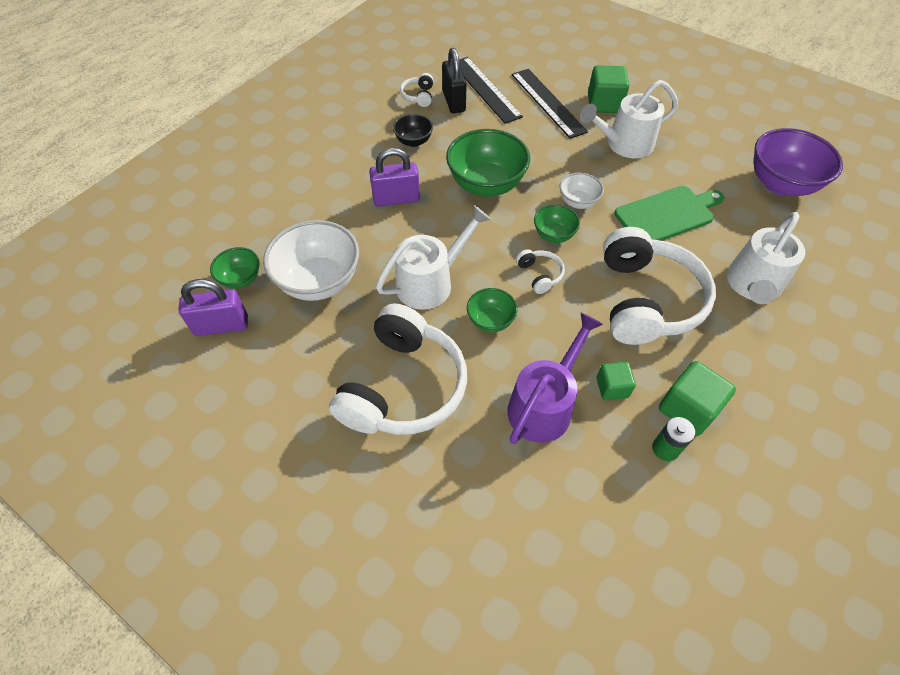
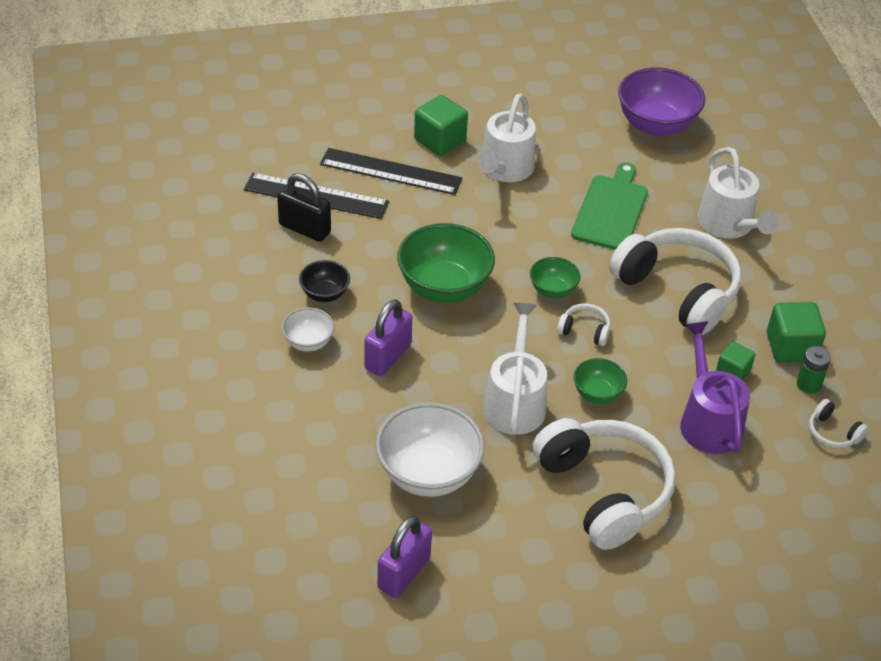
camera: 50 degrees left, 10 degrees down
green bowl [210,247,260,289] -> none
white headphones [400,73,433,107] -> white headphones moved to [809,399,868,449]
white bowl [560,173,604,209] -> white bowl moved to [281,308,334,352]

